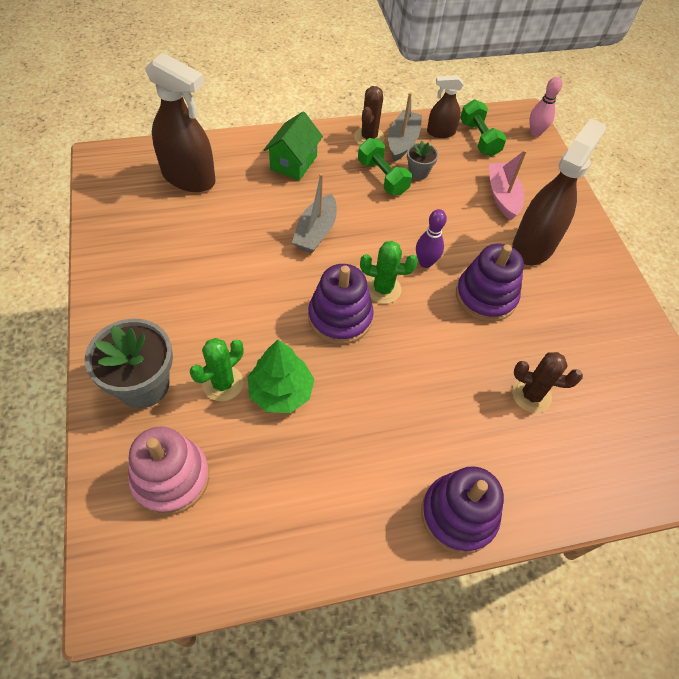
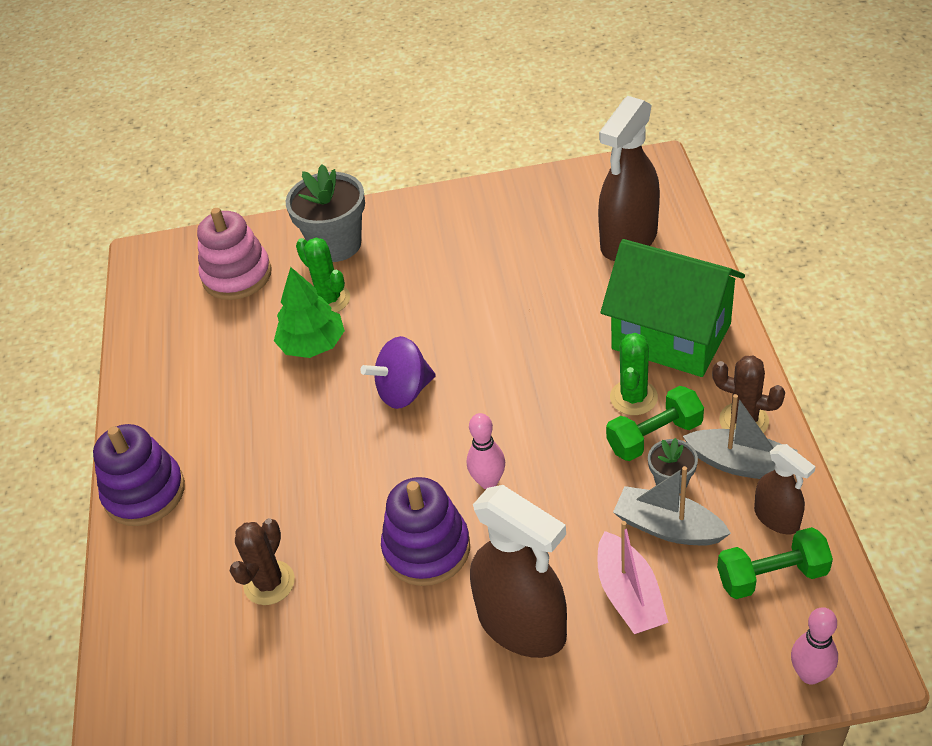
camera: 105 degrees right, 10 degrees down
green house [264,112,323,181] -> green house [601,239,745,377], size x1.69
grey boat [292,173,337,253] -> grey boat moved to [613,466,731,546]
purple stacking toy [308,264,374,344] -> purple spinning top [360,336,436,409]
green cactus [360,241,418,304] -> green cactus moved to [610,333,658,415]
purple bowling pin [416,209,447,268] -> pink bowling pin [467,413,505,489]
brown spray bottle [427,75,463,138] -> brown spray bottle turned 135 degrees clockwise [754,444,815,534]
pink boat [489,150,527,220] -> pink boat turned 75 degrees clockwise [598,521,669,634]

